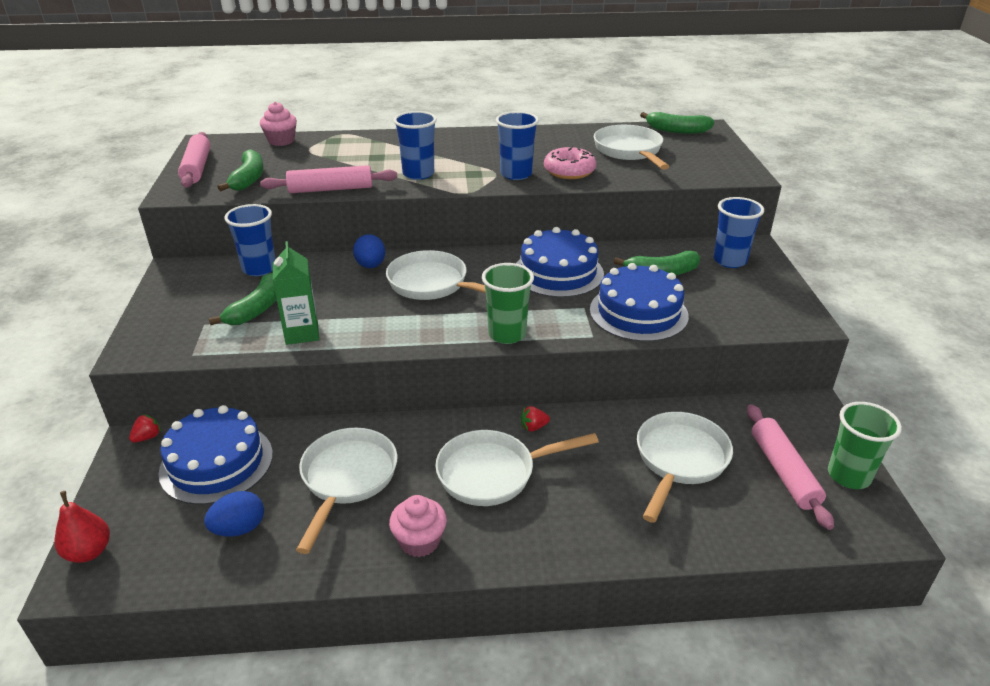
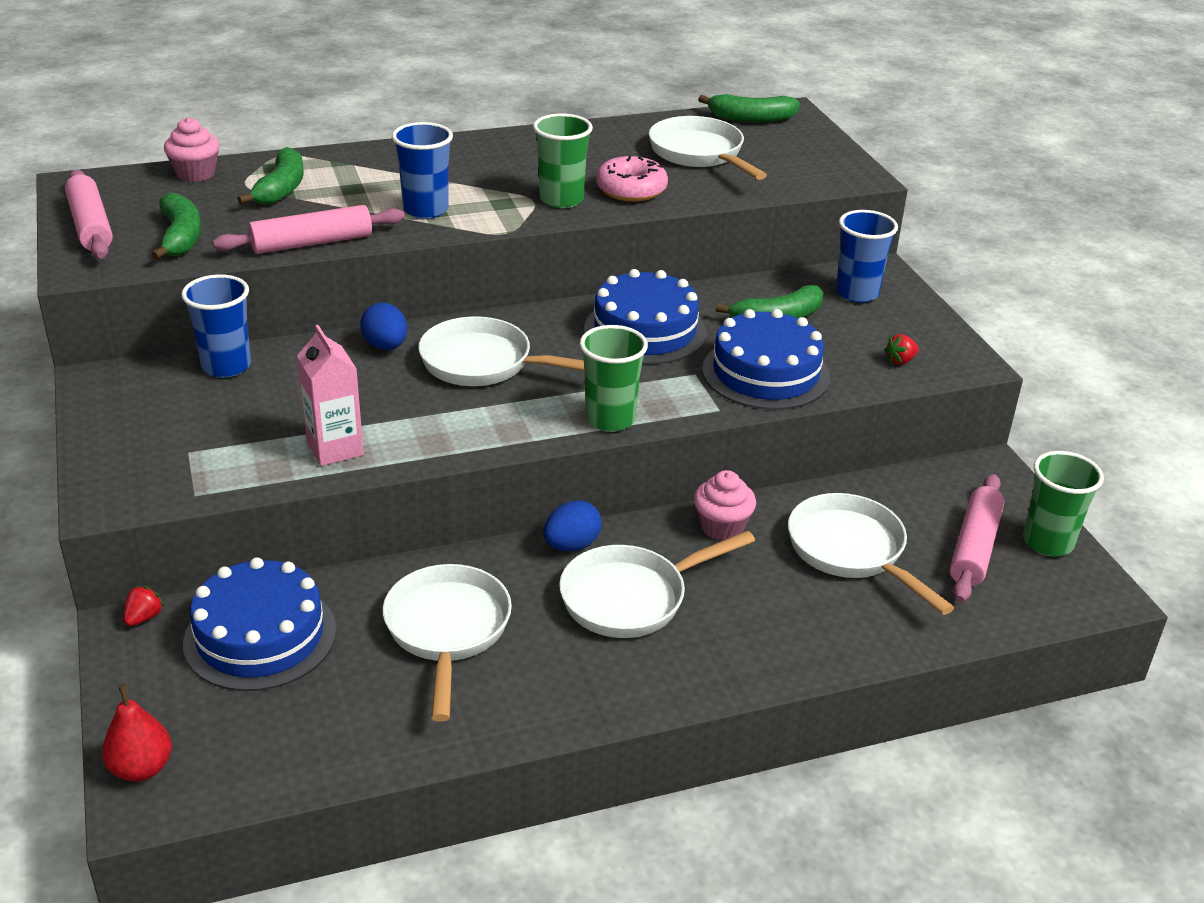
camera: 15 degrees left, 0 degrees up
blue egg [204,491,264,537] -> blue egg moved to [544,500,602,551]
green banana [209,273,277,325] -> green banana moved to [237,147,304,205]
green carton [273,241,319,345] -> pink carton [297,325,364,466]
pink cupcake [389,495,447,557] -> pink cupcake moved to [694,470,756,541]
blue cup [496,111,539,180] -> green cup [533,113,593,208]
red strawberry [521,406,550,432] -> red strawberry moved to [884,334,919,365]
white pan [637,412,733,523] -> white pan turned 45 degrees counterclockwise [788,493,954,615]
pink rolling pin [747,404,834,530] -> pink rolling pin turned 45 degrees clockwise [950,474,1004,603]

